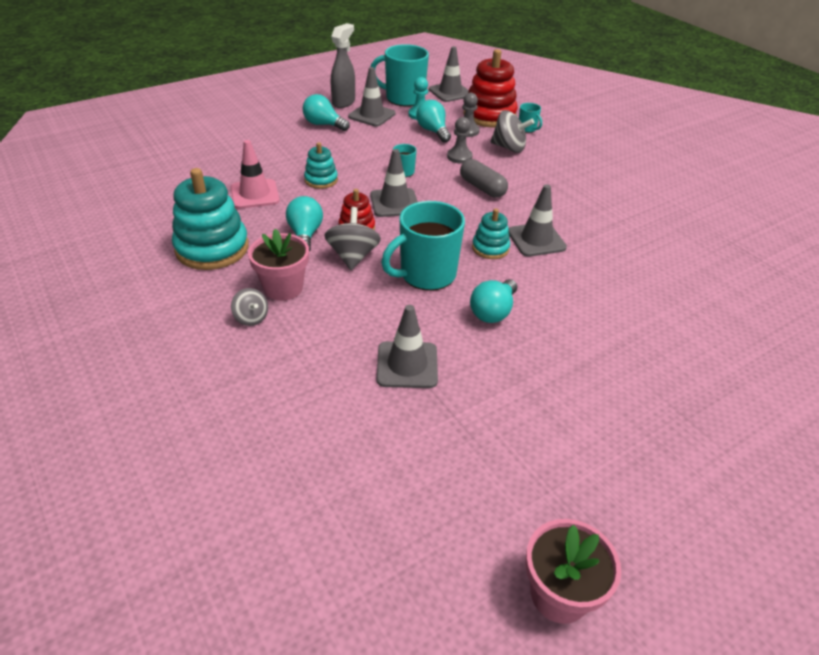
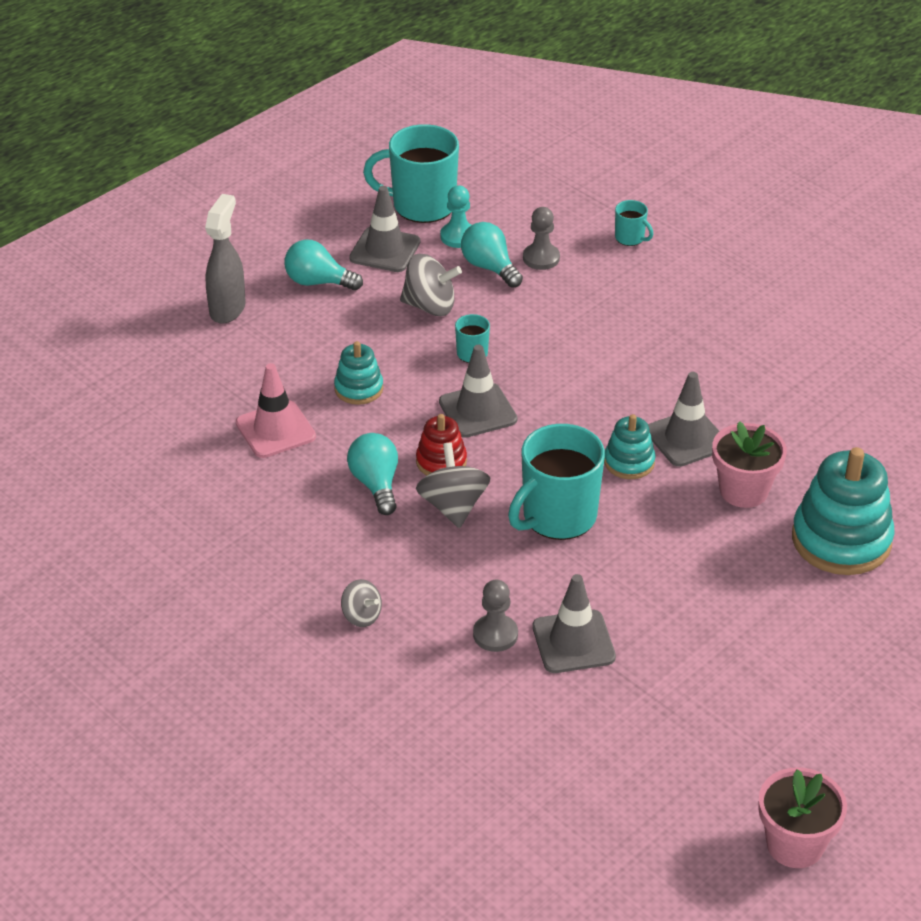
camera: 10 degrees left, 0 degrees up
turquoise stacking toy [172,168,249,270] -> turquoise stacking toy moved to [792,447,895,575]
pink flower pot [248,228,309,301] -> pink flower pot moved to [712,421,787,508]
grey spray bottle [331,23,355,108] -> grey spray bottle moved to [205,194,246,324]
grey traffic cone [429,46,469,102] -> none
grey pawn [447,117,473,164] -> grey pawn moved to [473,579,518,652]
grey capsule [460,159,508,198] -> none
red stacking toy [463,49,518,128] -> none
turquoise light bulb [470,279,517,323] -> none
grey spinning top [490,110,534,153] -> grey spinning top moved to [400,254,462,316]

